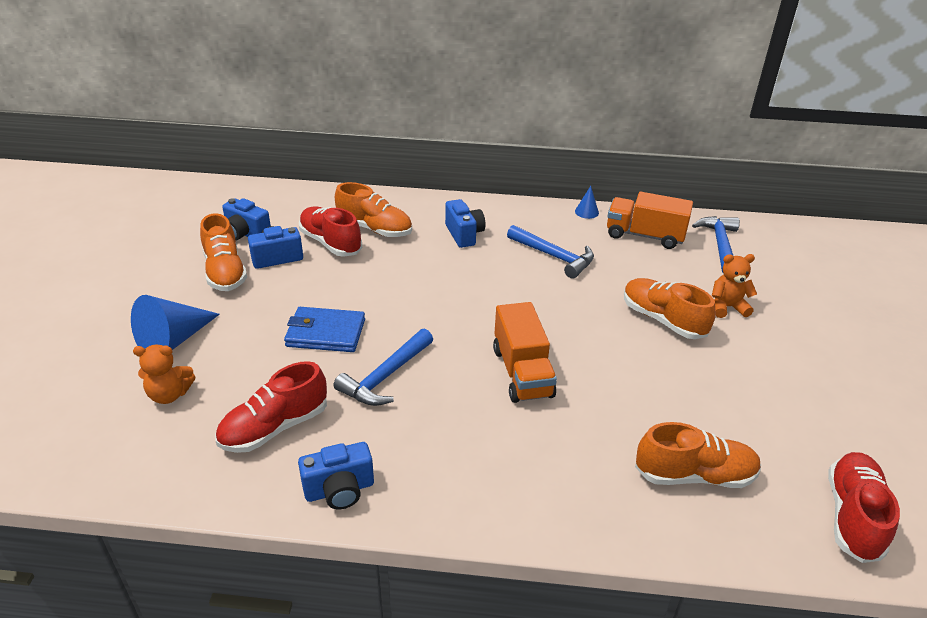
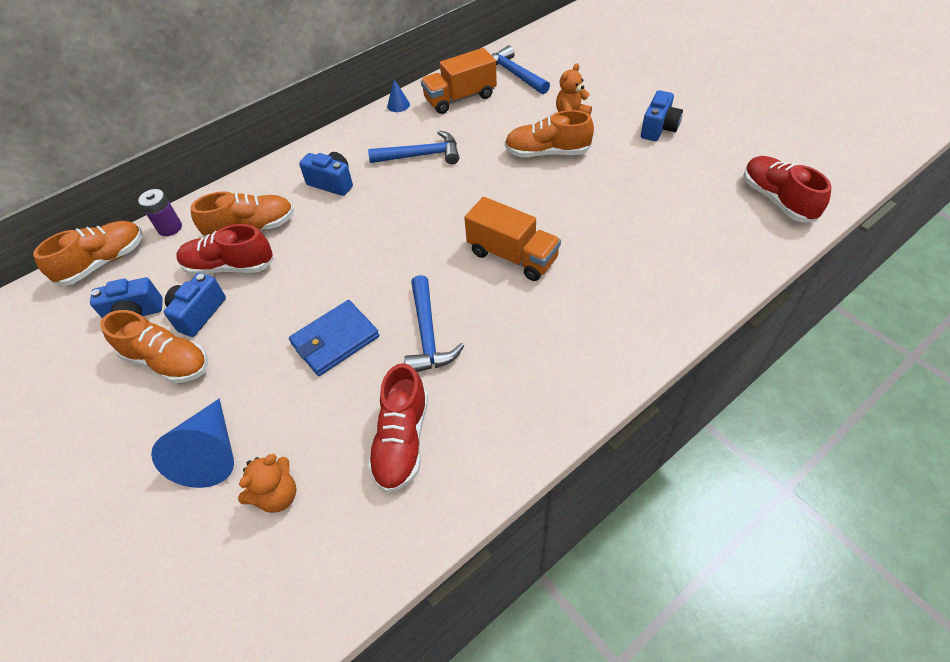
camera: 40 degrees left, 15 degrees up
blue camera [298,442,374,509] -> blue camera moved to [641,90,683,141]
orange shoe [635,422,761,488] -> orange shoe moved to [33,221,143,286]
none -> purple battery [138,189,182,236]

